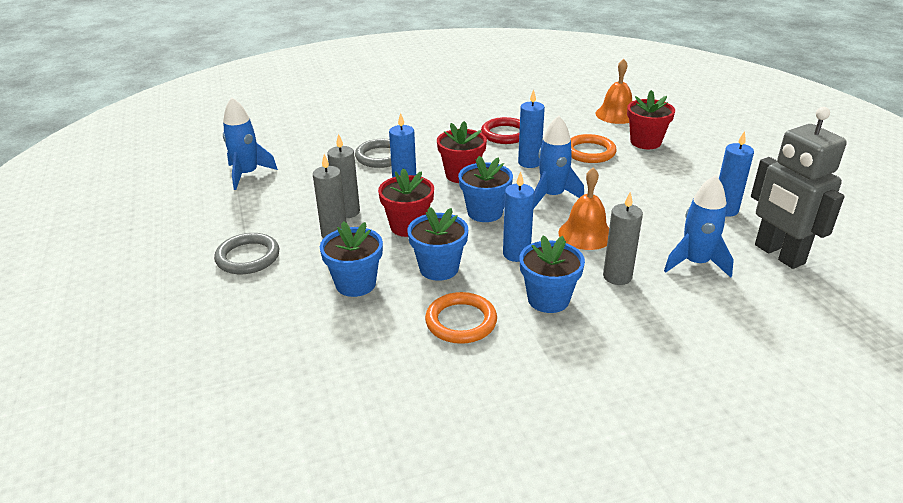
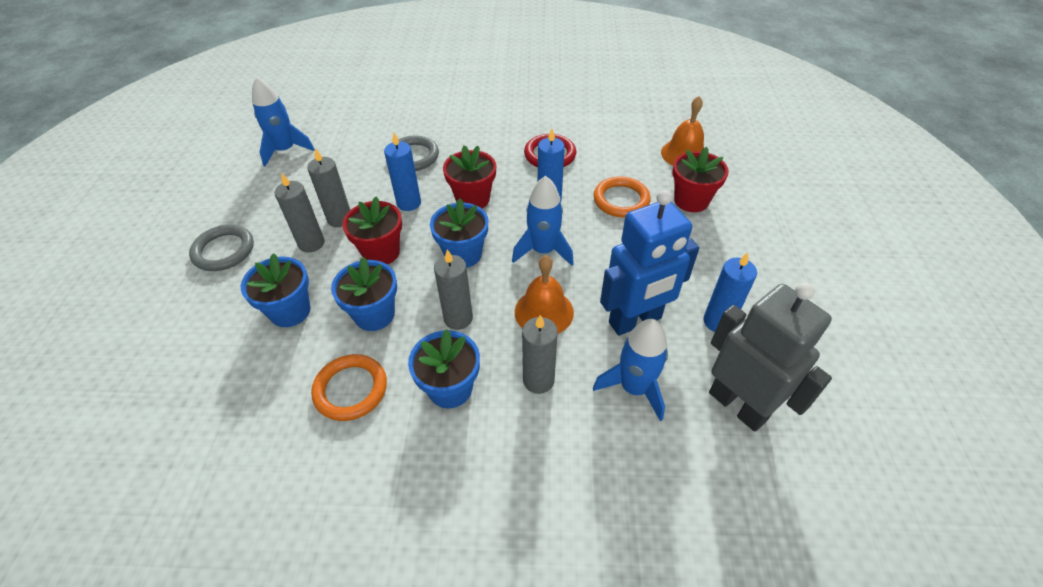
camera: 20 degrees right, 15 degrees up
blue candle [503,171,534,262] -> grey candle [434,249,473,330]
grey robot [751,107,847,269] -> grey robot turned 150 degrees clockwise [709,282,832,432]
none -> blue robot [600,190,699,336]

